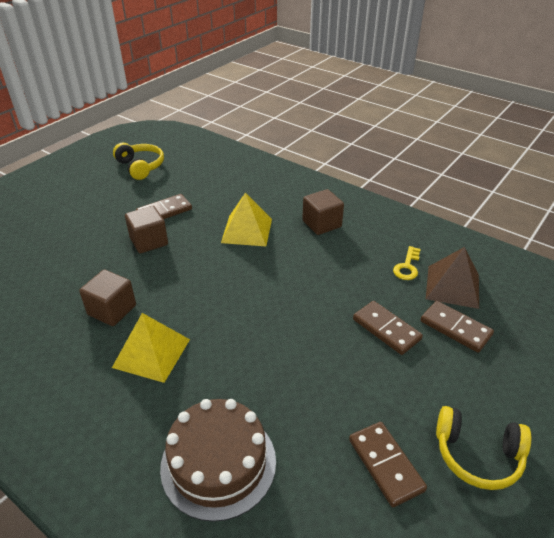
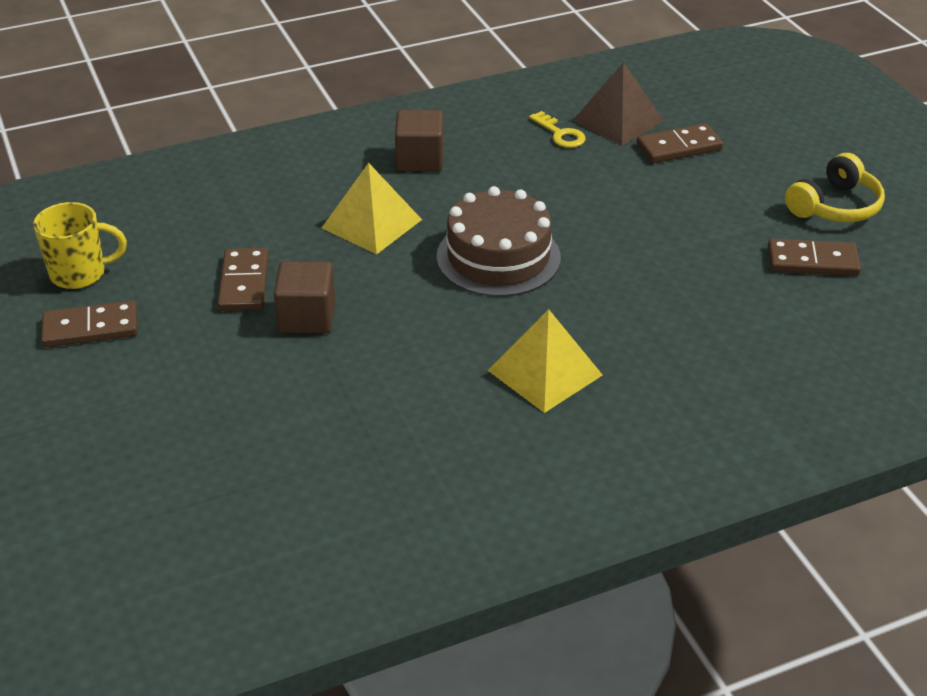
camera: 60 degrees left, 0 degrees up
brown cube [79,270,136,326] -> none
yellow headphones [113,143,164,180] -> yellow mug [33,202,127,289]
brown cake [160,399,276,522] -> brown cake moved to [437,186,561,297]
brown domino [353,301,423,355] -> brown domino moved to [41,300,138,347]

